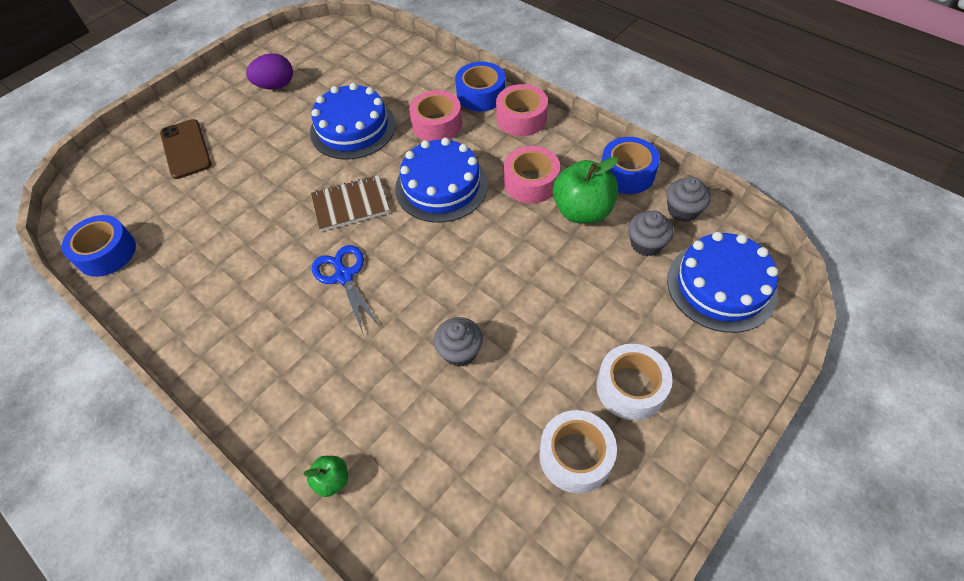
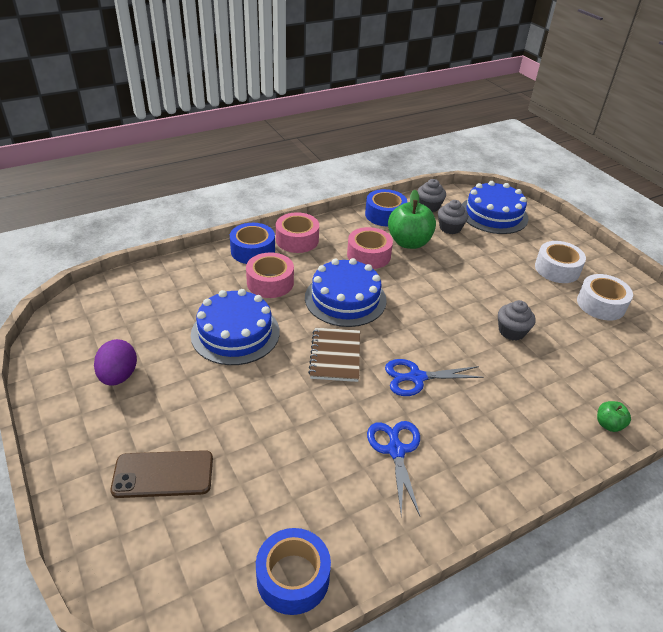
camera: 75 degrees left, 15 degrees down
none -> blue scissors [367,421,420,516]

